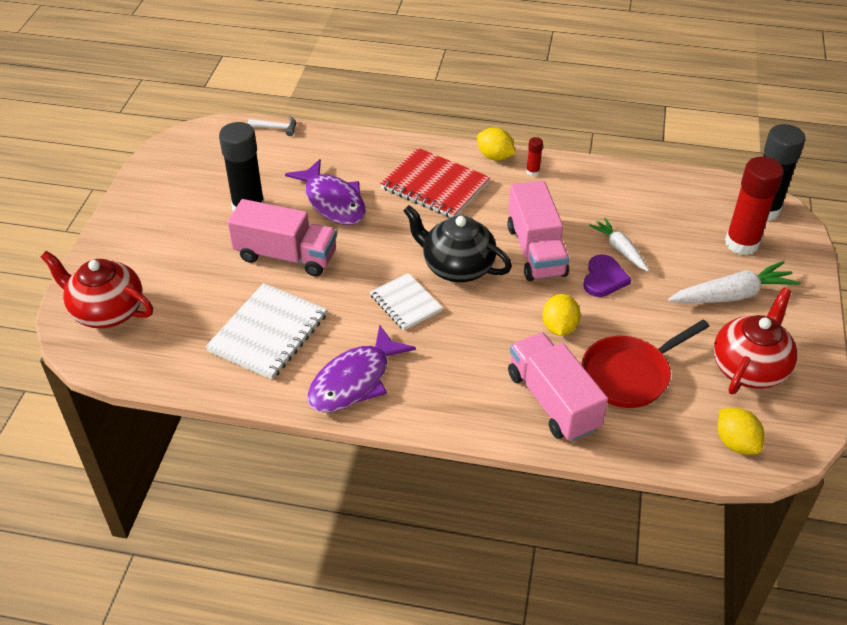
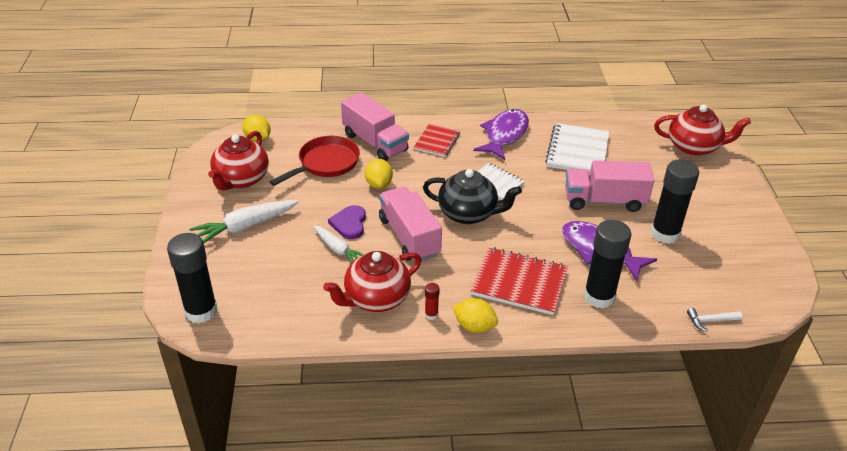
camera: 165 degrees right, 5 degrees down
red glue stick [725,157,784,255] -> none
none -> red teapot [323,251,422,312]
none -> red notebook [414,124,460,157]
none -> black glue stick [584,220,631,309]

